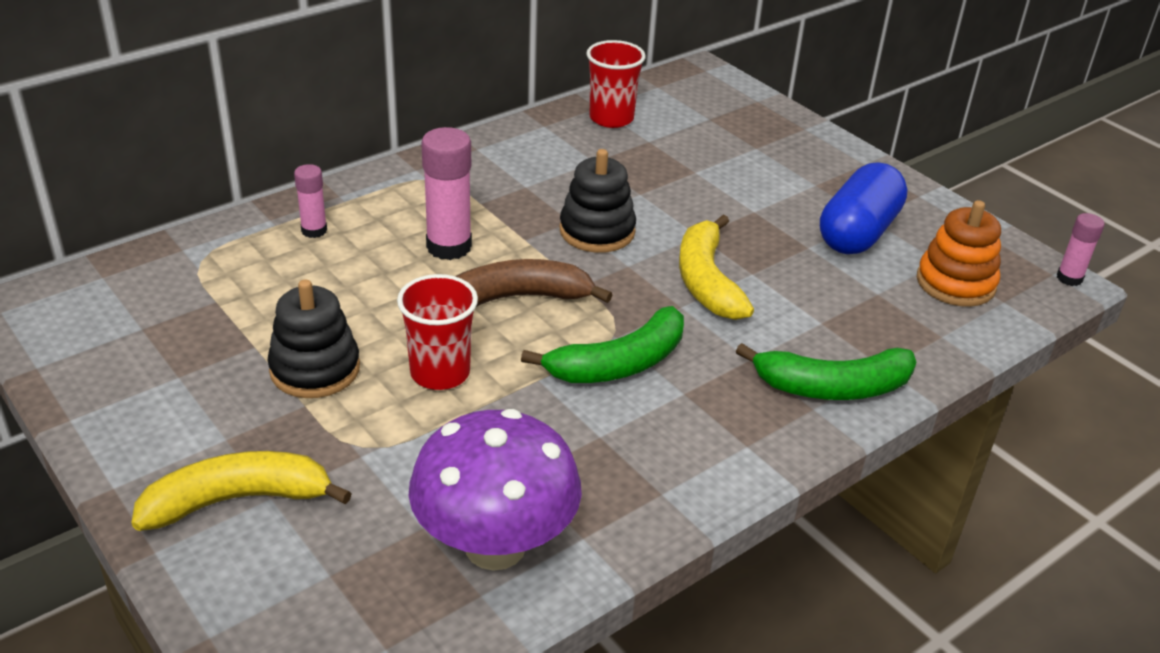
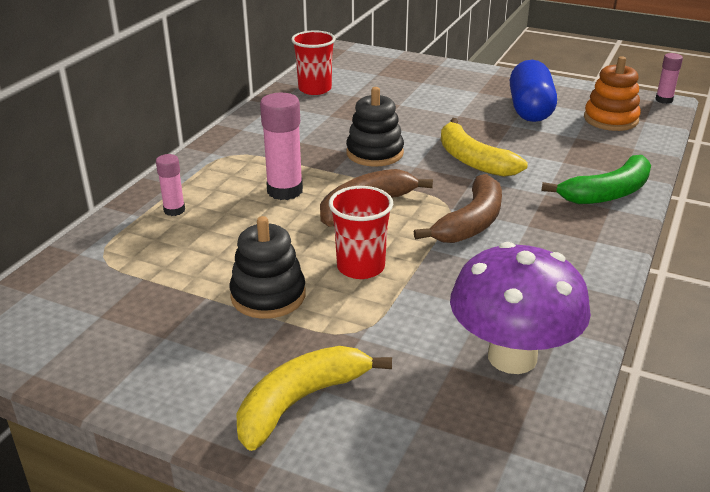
camera: 25 degrees left, 5 degrees down
green banana [521,306,684,383] -> brown banana [414,174,502,243]

